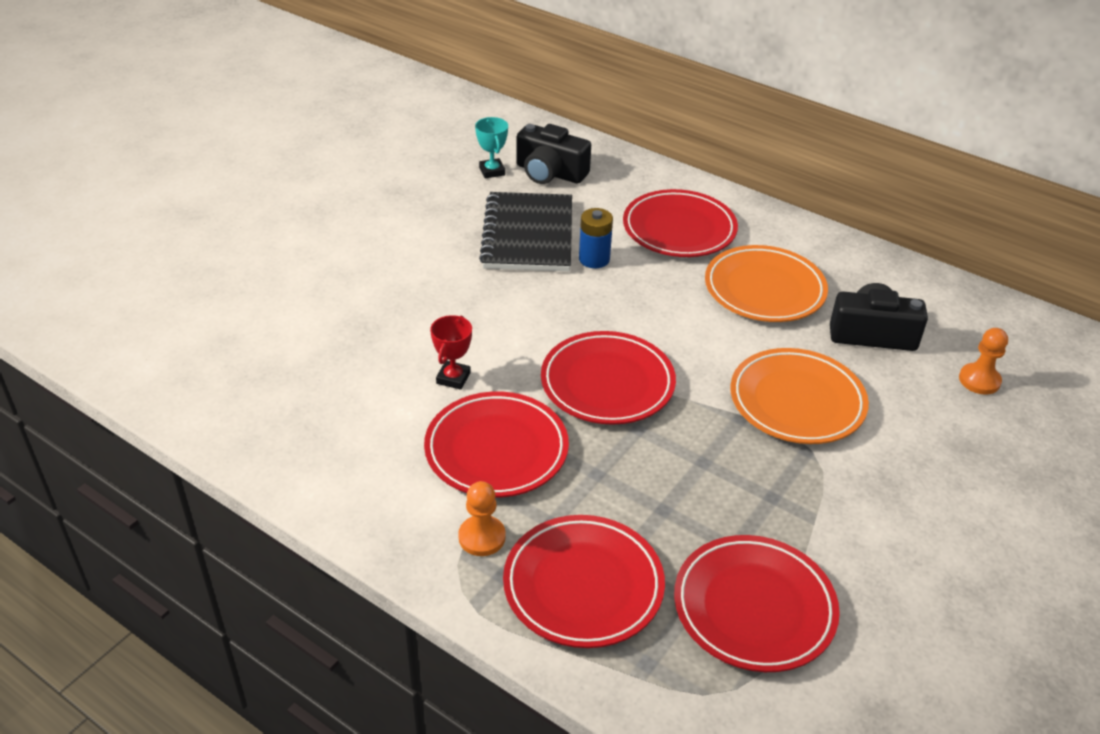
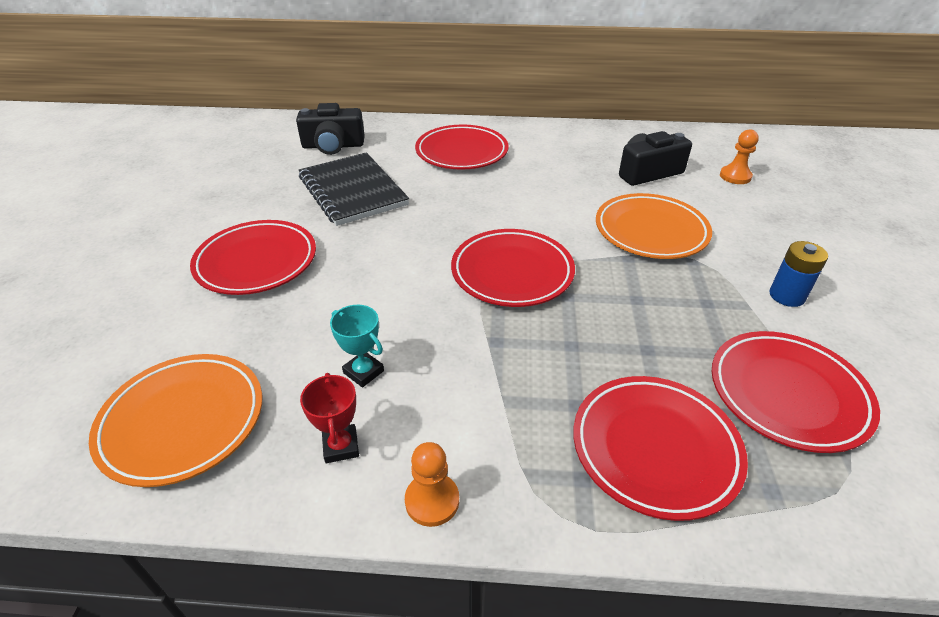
camera: 30 degrees left, 0 degrees up
red plate [424,392,569,497] -> red plate moved to [190,220,316,295]
red trophy [430,315,472,390] -> red trophy moved to [300,373,359,463]
orange pawn [458,481,506,556] -> orange pawn moved to [405,442,459,527]
turquoise trophy [475,117,508,178] -> turquoise trophy moved to [330,305,384,387]
blue battery [579,208,613,268] -> blue battery moved to [769,241,828,307]
orange plate [705,245,828,322] -> orange plate moved to [89,354,262,487]

